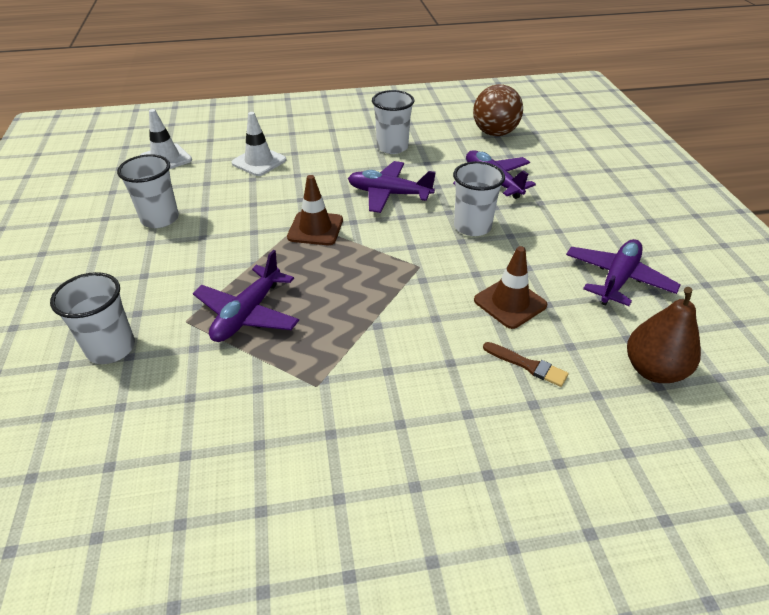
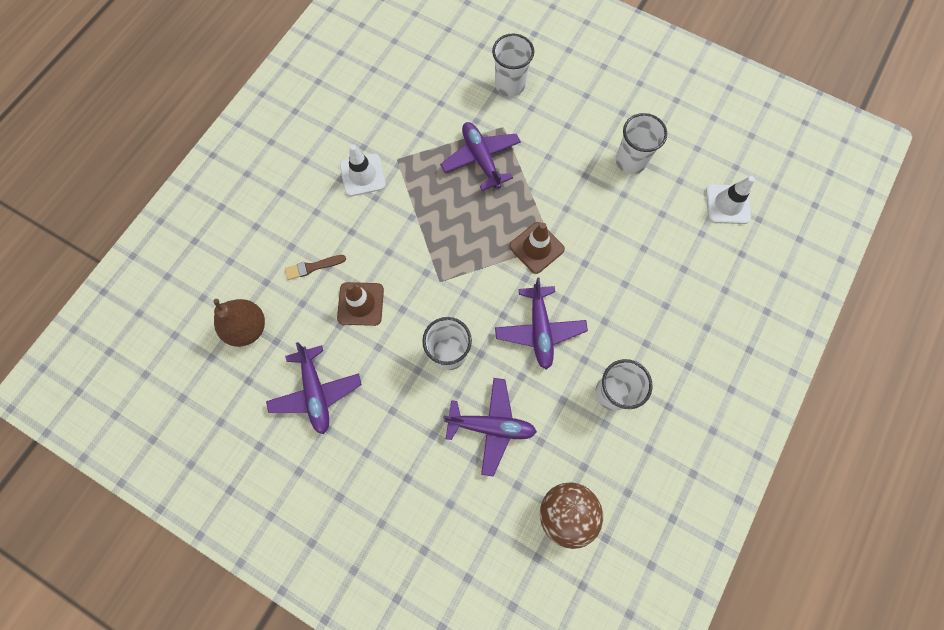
camera: 130 degrees right, 30 degrees up
white traffic cone [231,112,286,176] -> white traffic cone moved to [340,144,386,196]
purple plane [348,161,436,213] -> purple plane turned 120 degrees clockwise [495,278,588,370]

